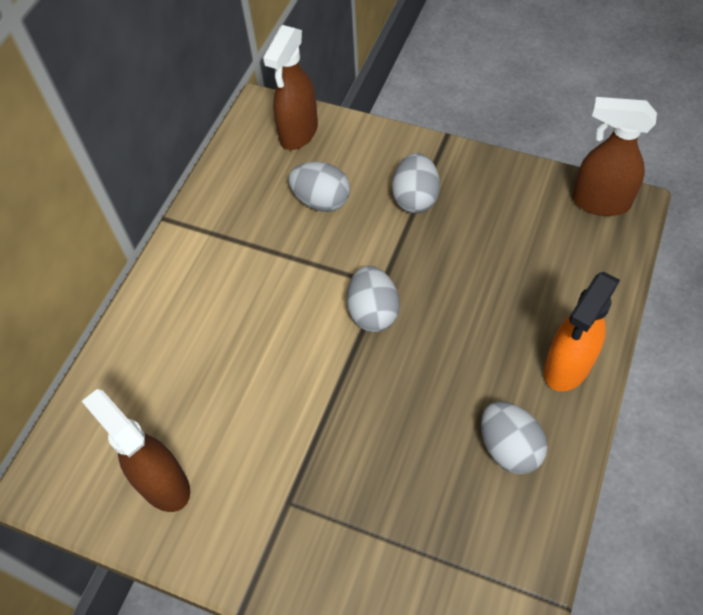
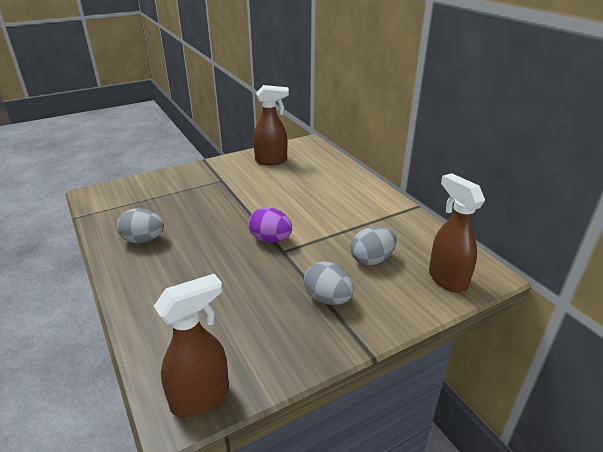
camera: 125 degrees right, 25 degrees down
grey egg [347,266,400,332] -> purple egg [249,207,292,243]
orange spray bottle [544,272,620,391] -> none

